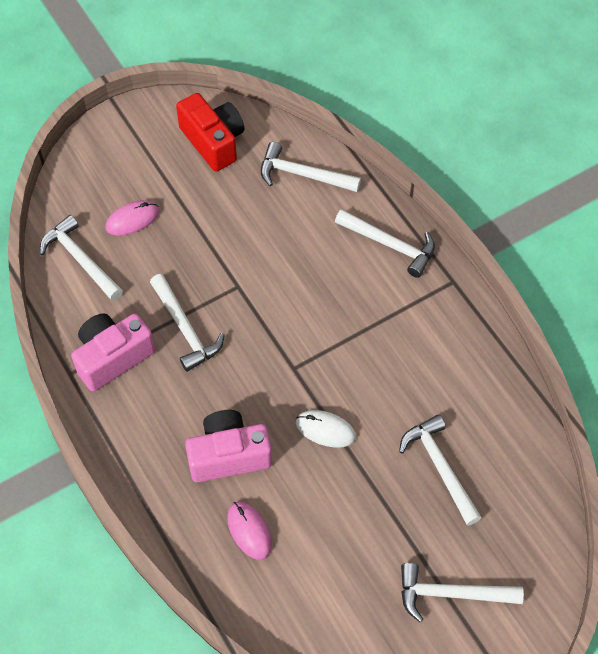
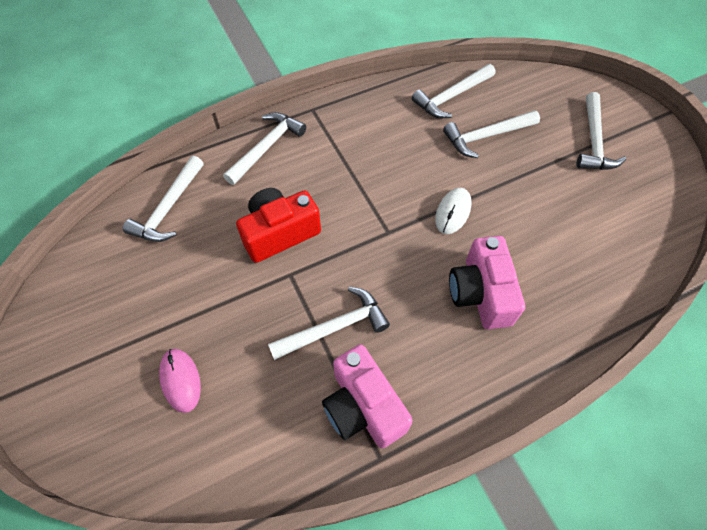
camera: 85 degrees left, 0 degrees up
white hammer [40,215,123,301] -> white hammer moved to [412,64,495,118]
red camera [176,93,244,172] -> red camera moved to [236,188,321,263]
pink mouse [227,502,272,560] -> none

